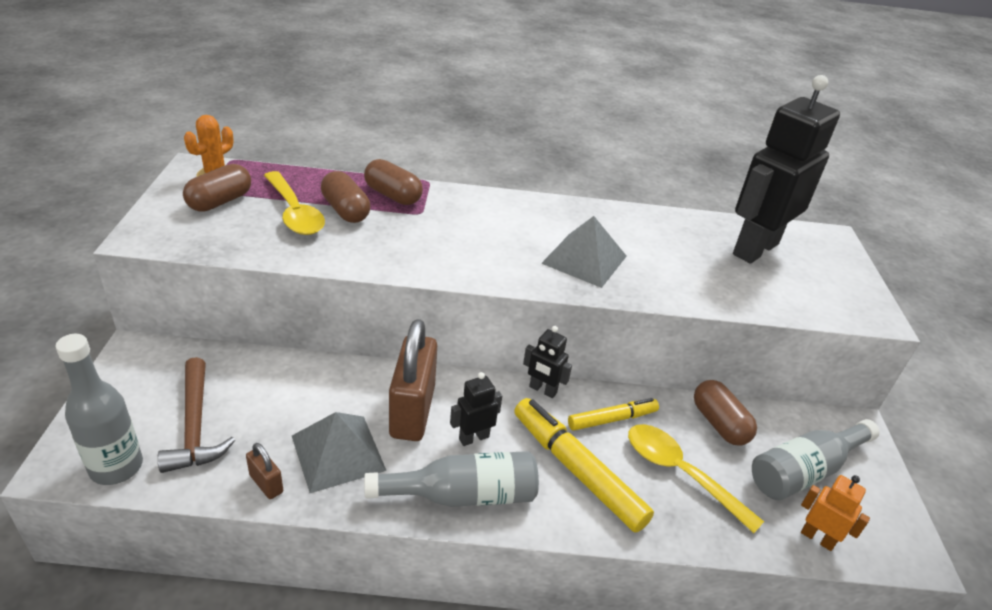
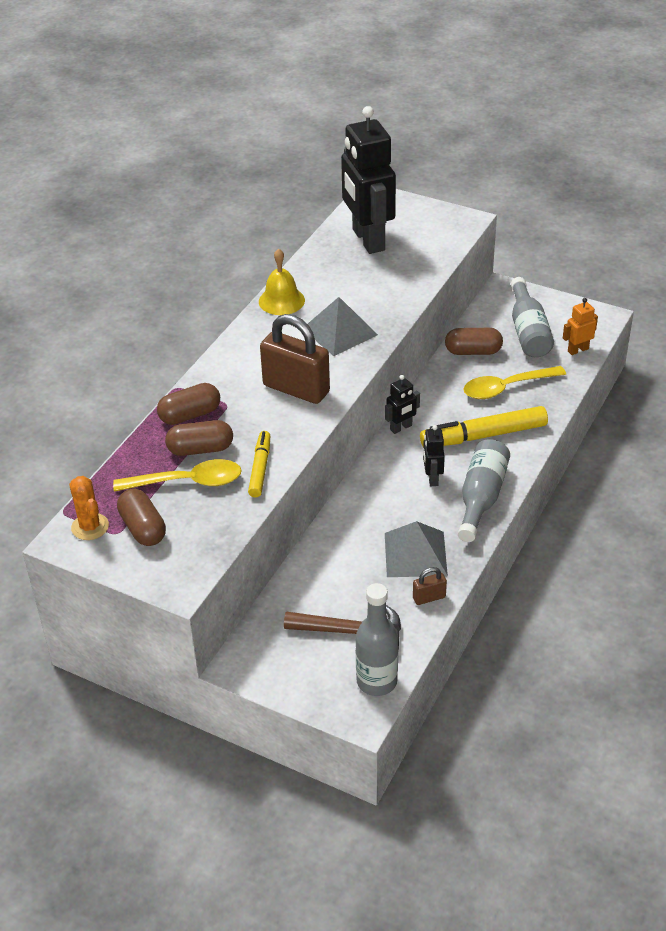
camera: 60 degrees left, 5 degrees up
brown padlock [389,319,437,441] -> brown padlock moved to [260,314,330,404]
yellow marker [568,398,659,431] -> yellow marker moved to [248,431,270,497]
none -> yellow bell [259,249,305,315]

